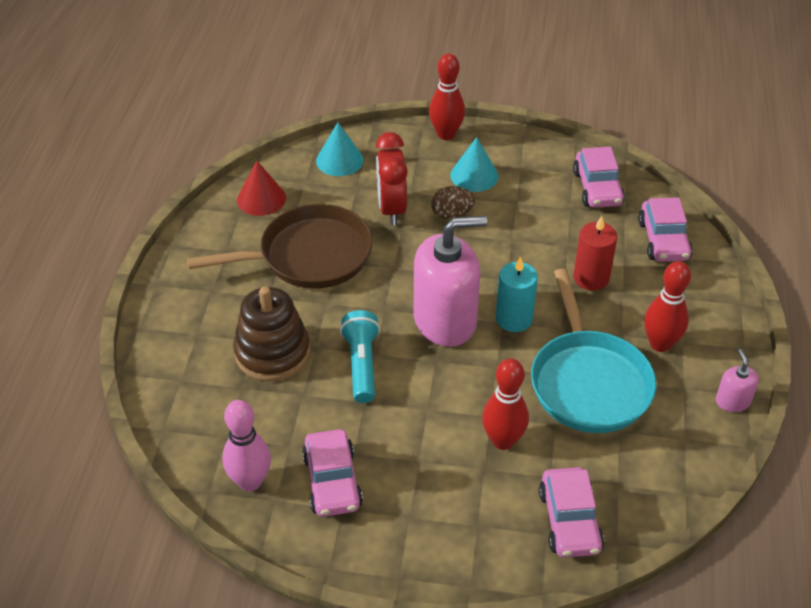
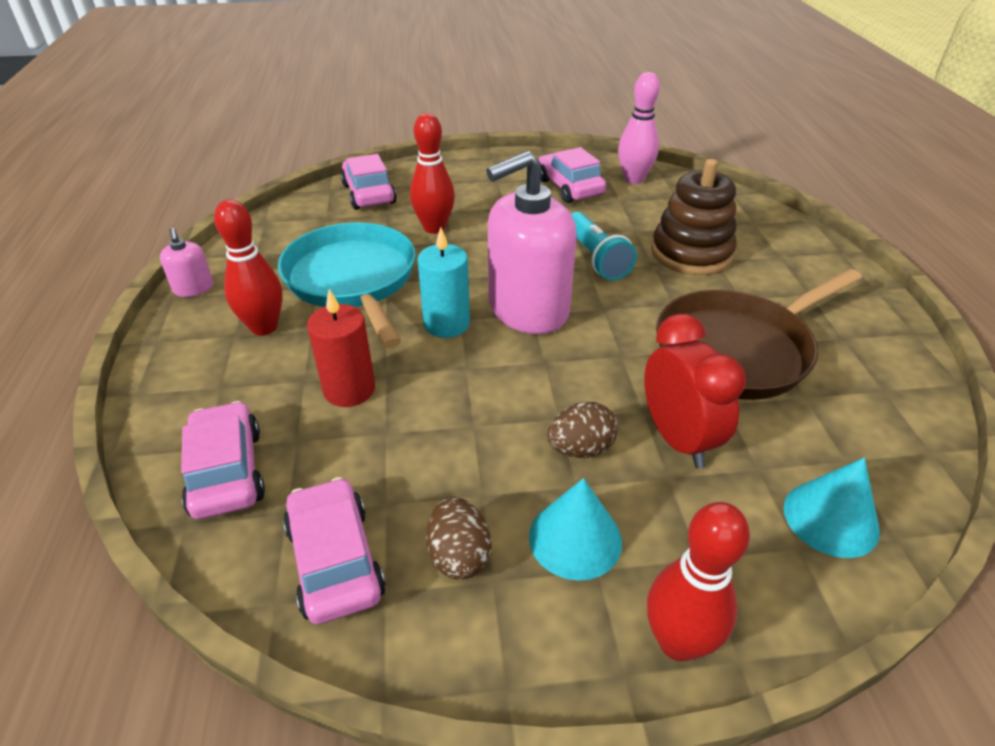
camera: 165 degrees right, 5 degrees down
red cone [237,161,286,216] -> none
none -> brown egg [426,497,492,579]

